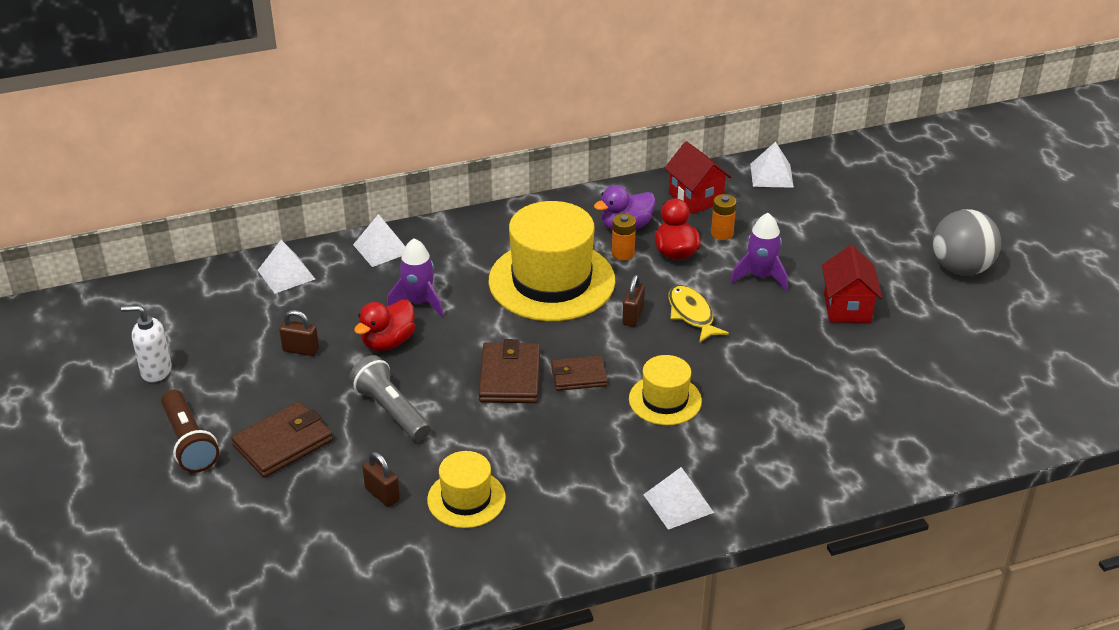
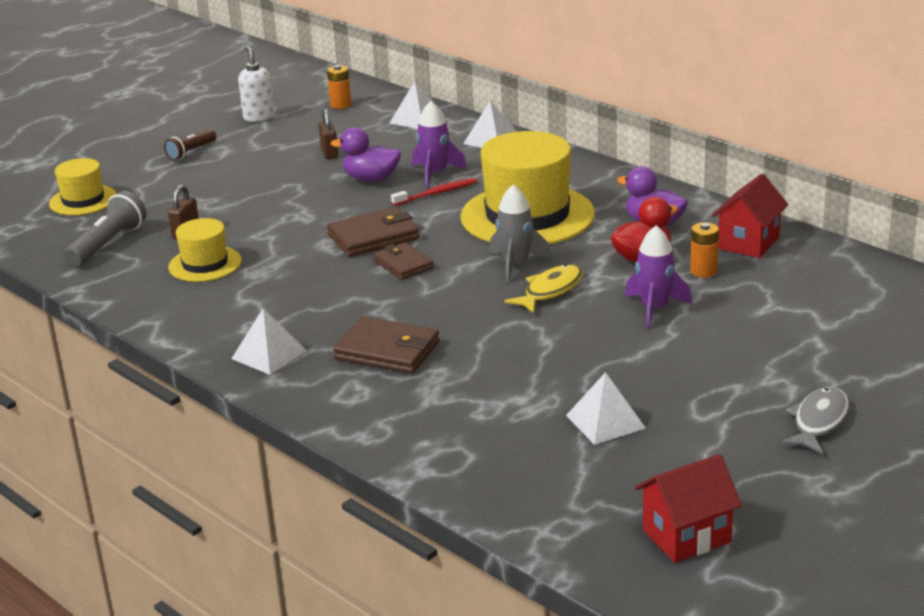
camera: 65 degrees right, 10 degrees down
brown flashlight [161,390,219,473] -> brown flashlight [164,129,216,160], size x0.64
brown wallet [231,401,333,478] -> brown wallet moved to [333,316,439,373]
grey flashlight [349,355,431,441] -> grey flashlight moved to [65,191,147,266]
red duck [354,300,415,351] -> purple duck [331,127,401,182]
orange battery [612,214,636,260] -> orange battery moved to [327,65,351,109]
brown padlock [622,275,645,327] -> grey rocket [489,184,552,282]
yellow hat [629,355,702,425] -> yellow hat moved to [49,158,117,215]
white pyramid [750,142,794,188] -> white pyramid moved to [566,372,646,445]
red house [822,245,882,323] -> red house moved to [635,454,742,563]
grey ball [933,209,1001,276] -> grey fish [780,387,849,454]
none -> red toothbrush [391,178,477,206]

